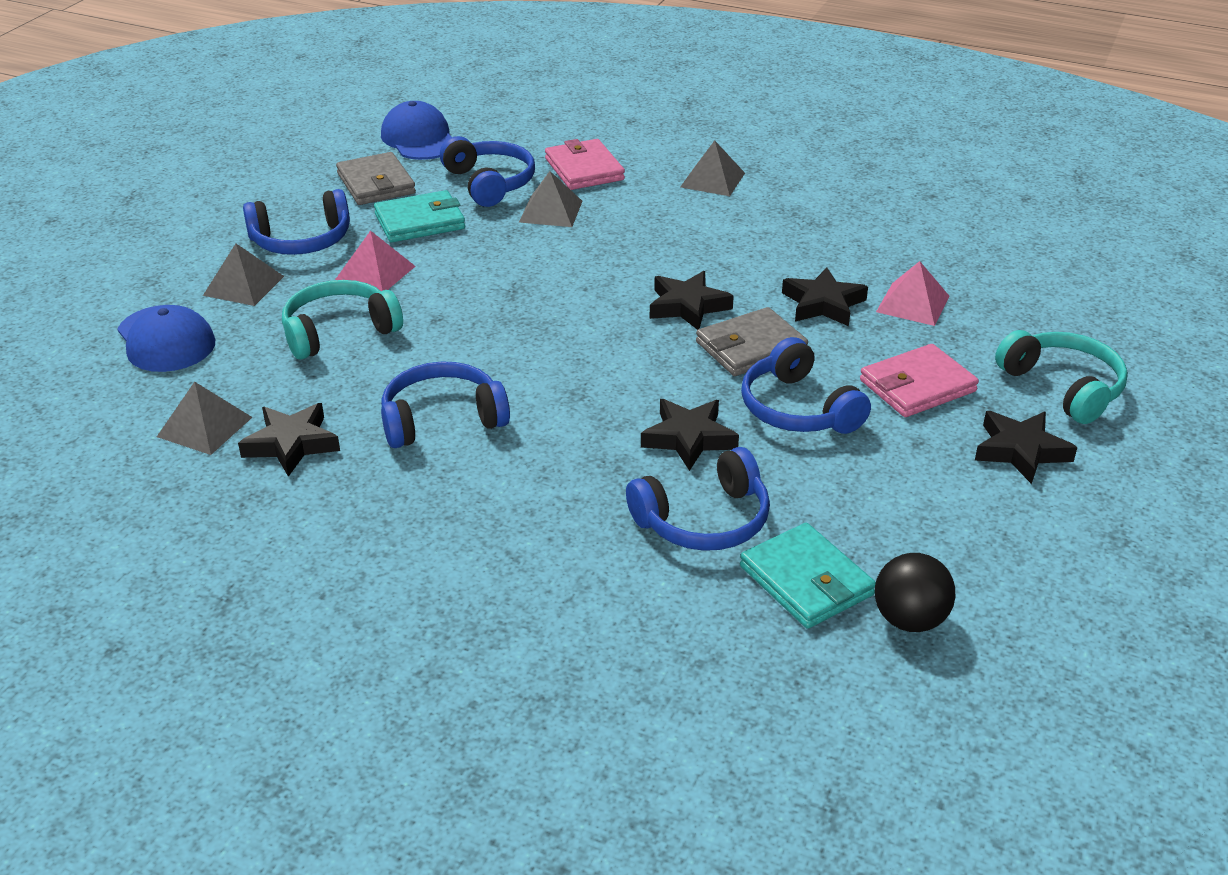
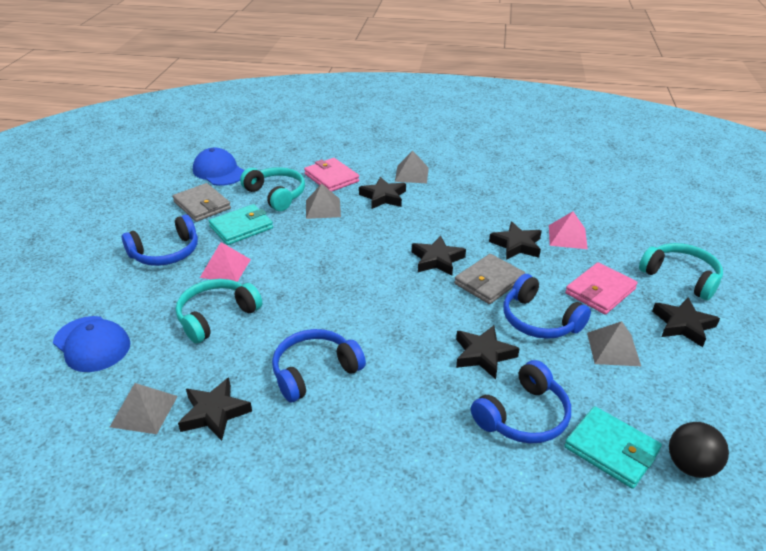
camera: 15 degrees left, 0 degrees up
grey pyramid [203,244,284,306] -> grey pyramid moved to [587,321,641,366]
blue headphones [440,136,535,207] -> turquoise headphones [240,167,305,211]
none -> black star [359,177,406,209]

